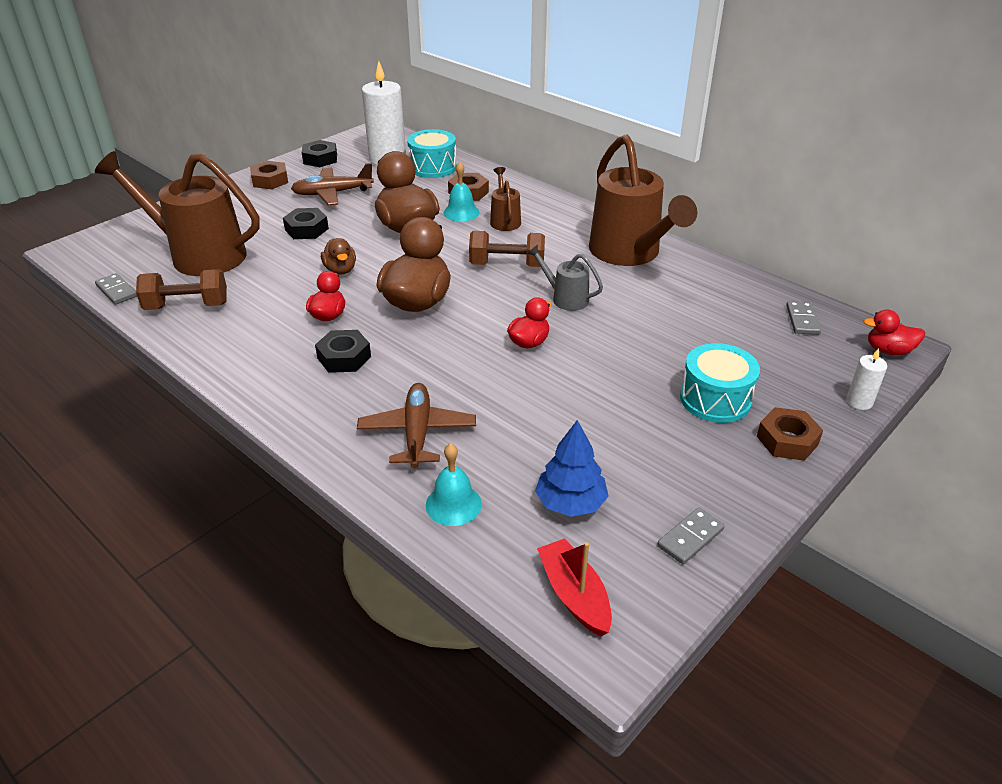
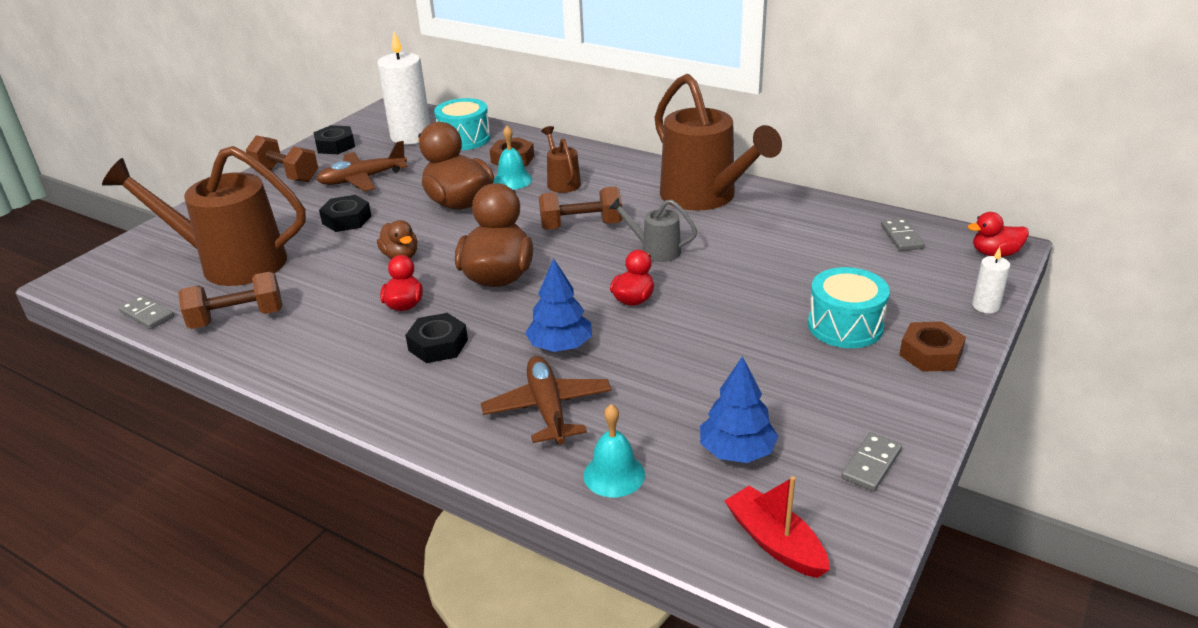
camera: 10 degrees left, 5 degrees down
brown nut [250,161,288,189] -> brown dumbbell [246,135,318,182]
none -> blue tree [525,258,592,352]

